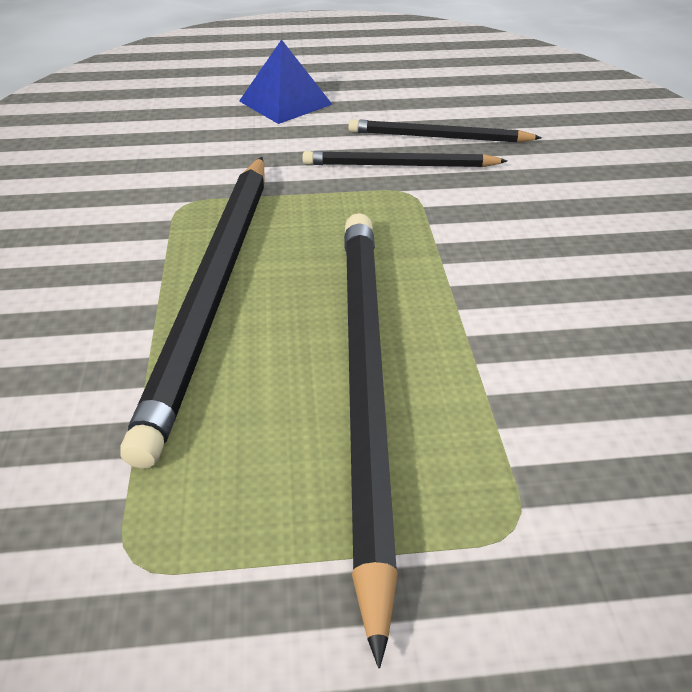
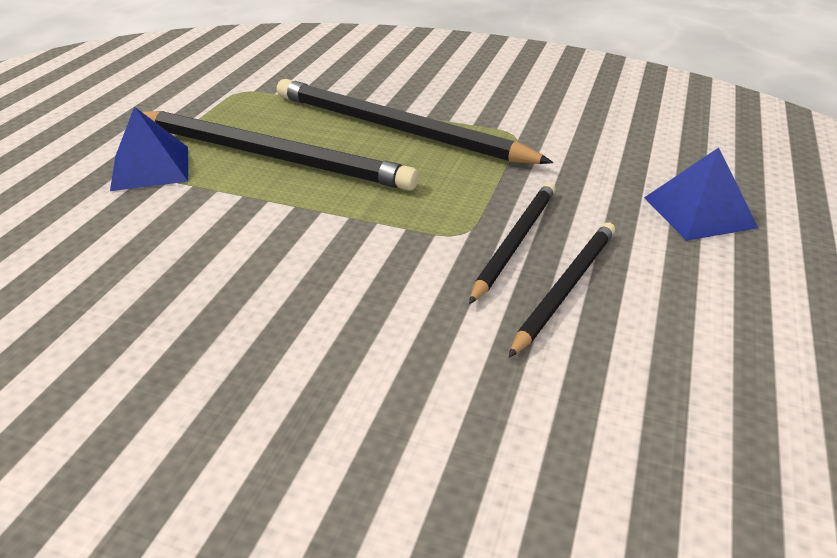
camera: 115 degrees right, 5 degrees down
none -> blue pyramid [110,107,188,191]

